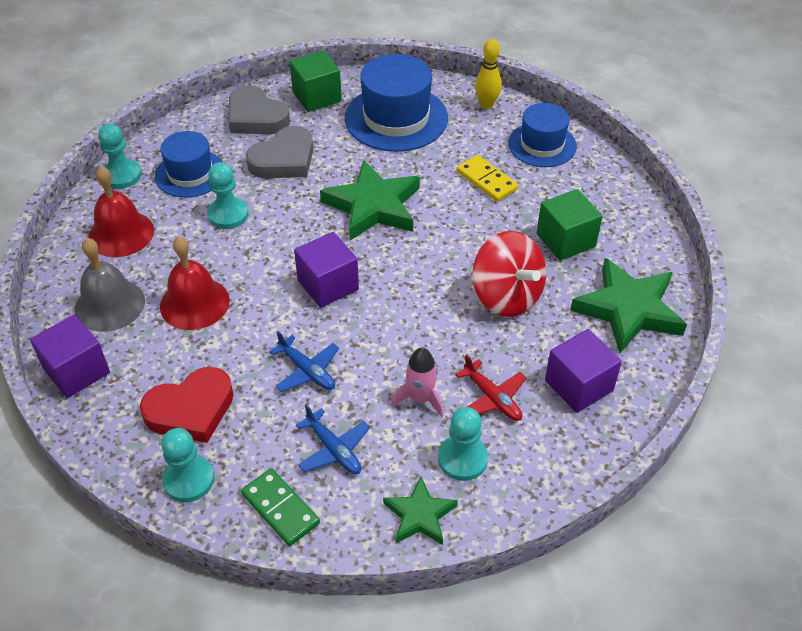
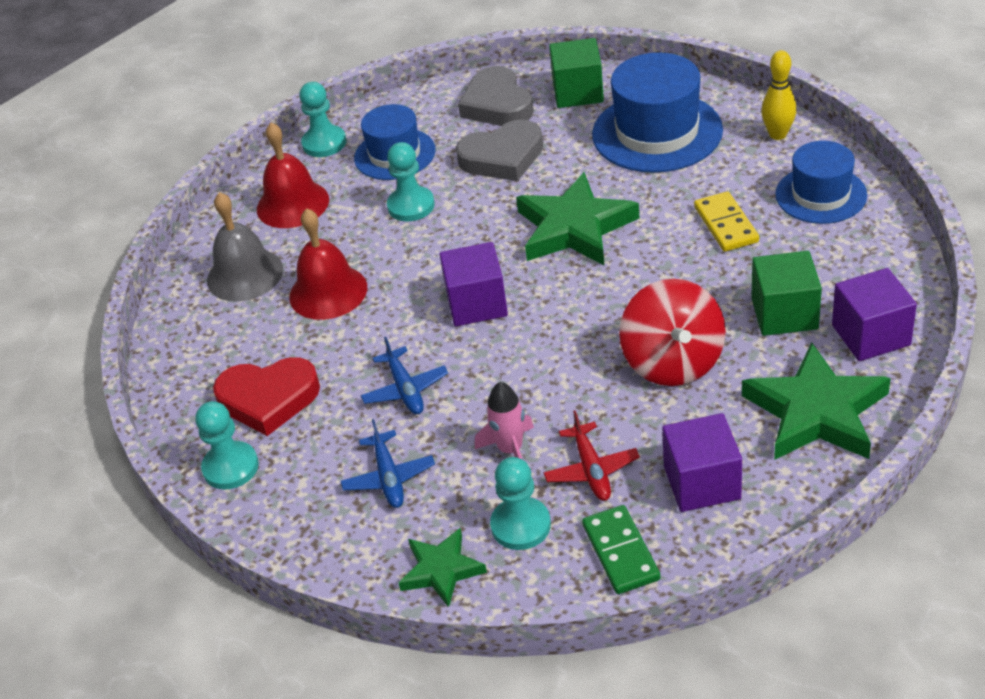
camera: 30 degrees right, 5 degrees down
purple cube [30,314,110,398] -> purple cube moved to [832,268,917,361]
green domino [241,468,320,546] -> green domino moved to [582,505,661,594]

